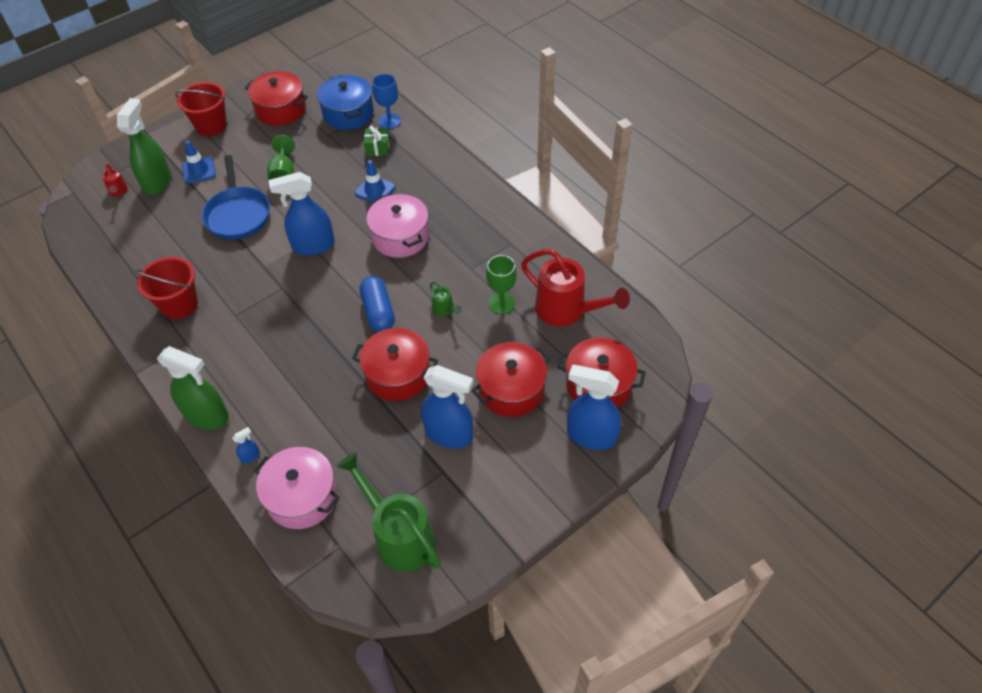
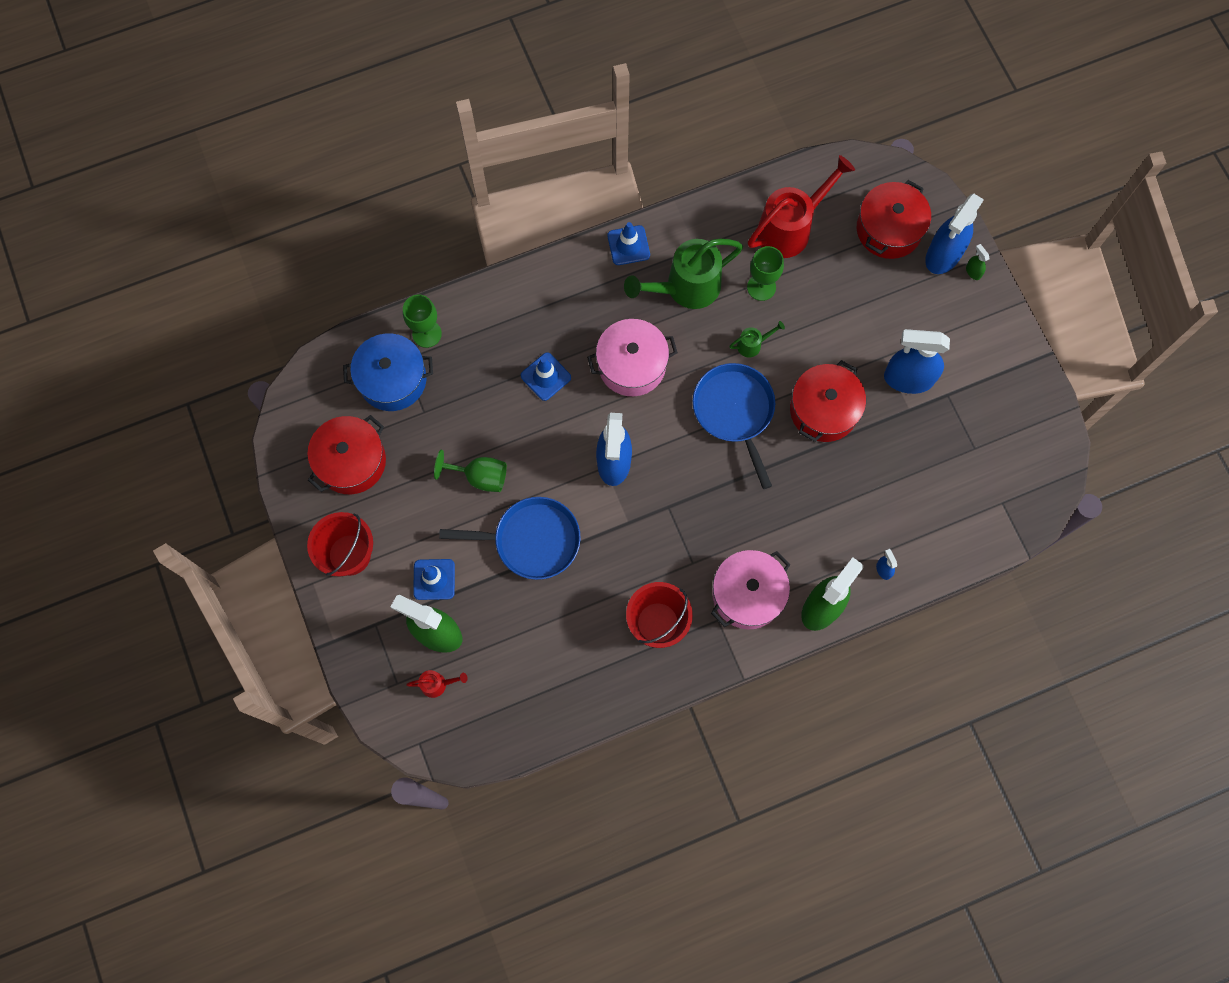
camera: 75 degrees left, 20 degrees up
pink pot [254,447,340,529] -> pink pot moved to [711,550,790,629]
green watering can [337,452,441,572] -> green watering can moved to [624,239,743,309]
blue capsule [360,276,395,332] -> blue pan [693,363,775,489]
green gift [364,125,390,156] -> none
blue goblet [372,74,401,129] -> green goblet [403,295,442,348]
blue spray bottle [421,365,473,448] -> blue spray bottle turned 120 degrees counterclockwise [884,329,950,394]
red pot [471,342,551,417] -> none
none -> blue traffic cone [608,222,650,265]
none -> green spray bottle [966,244,990,280]

